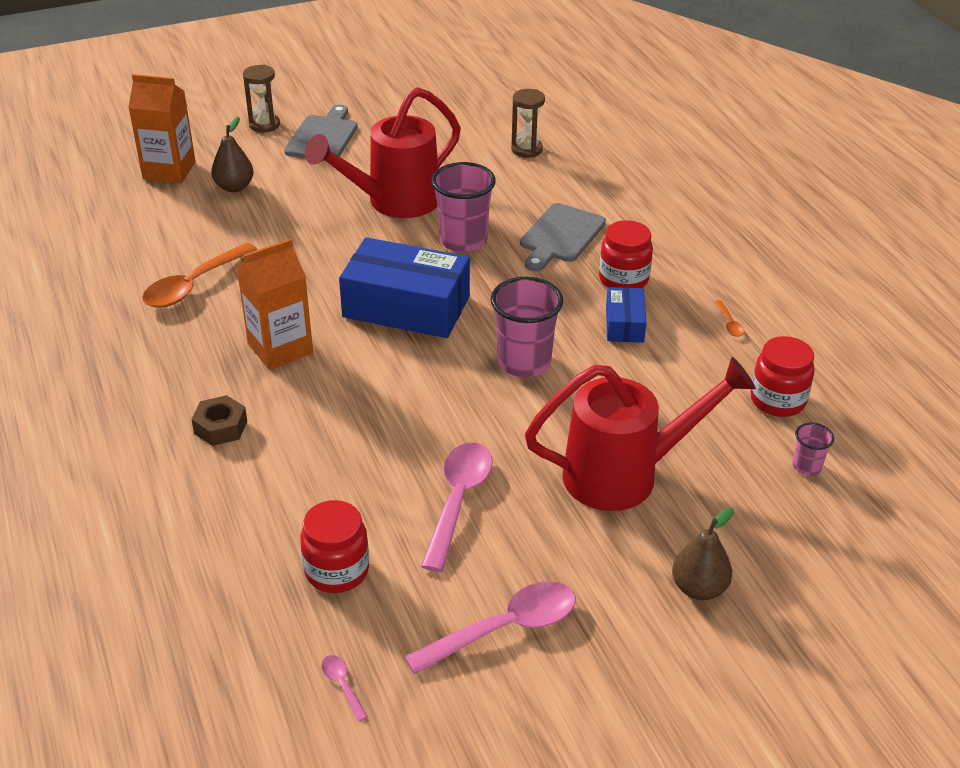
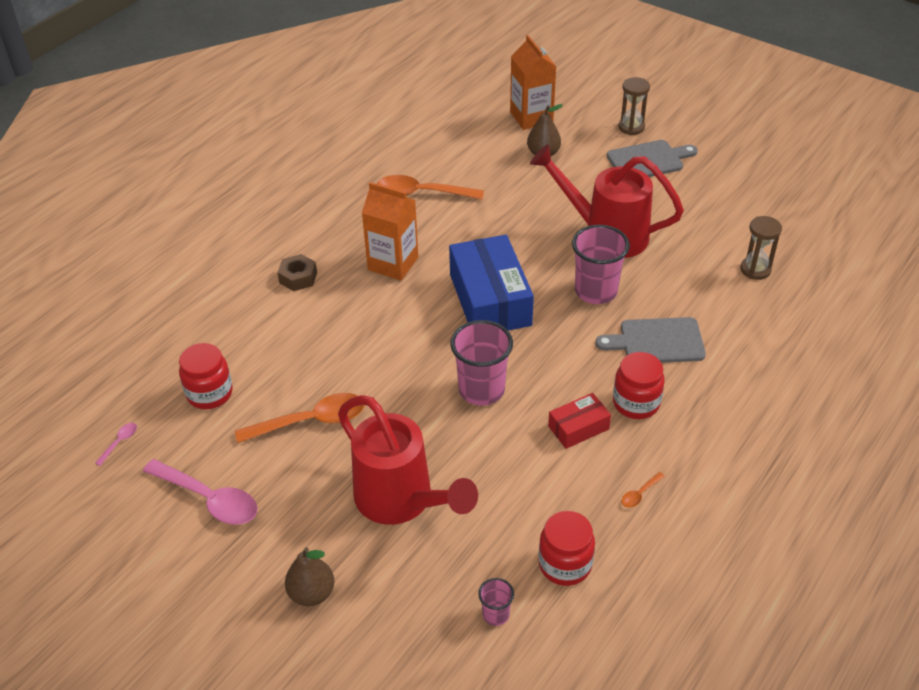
camera: 60 degrees right, 5 degrees up
pink spoon [421,443,493,572] -> orange spoon [235,393,364,443]
blue box [606,287,647,343] -> red box [548,393,611,449]

